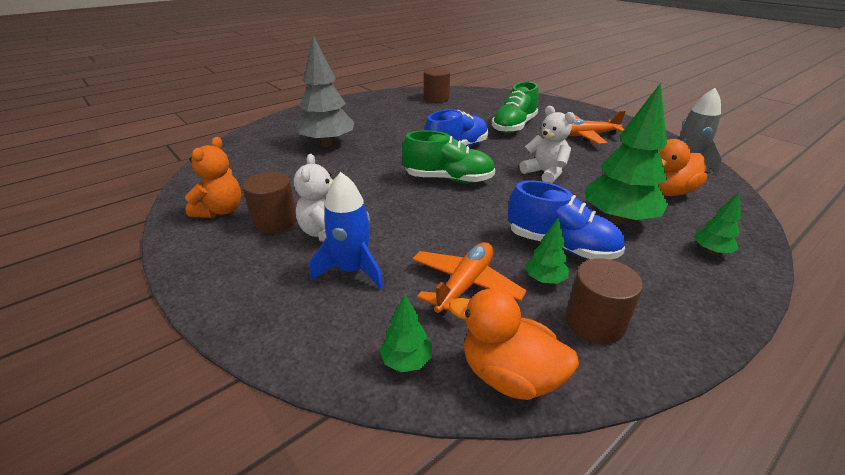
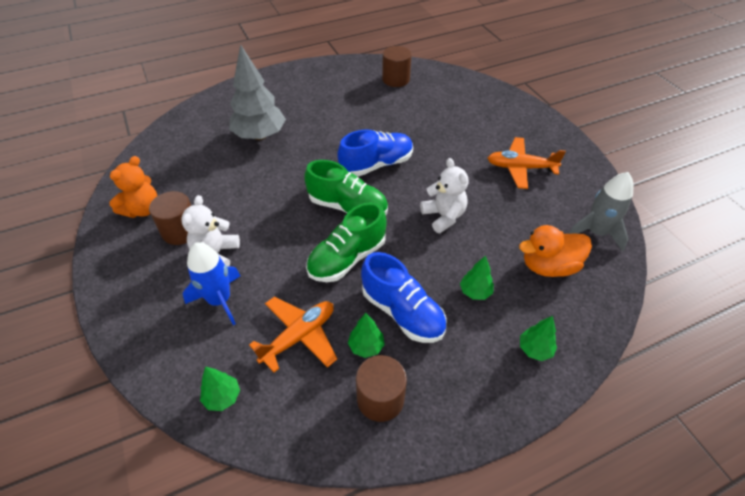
camera: 15 degrees right, 15 degrees up
orange duck [449,288,579,400] -> none
green shoe [492,82,539,133] -> green shoe moved to [306,202,387,282]
green tree [586,83,668,225] -> green tree [460,256,494,300], size x0.46

